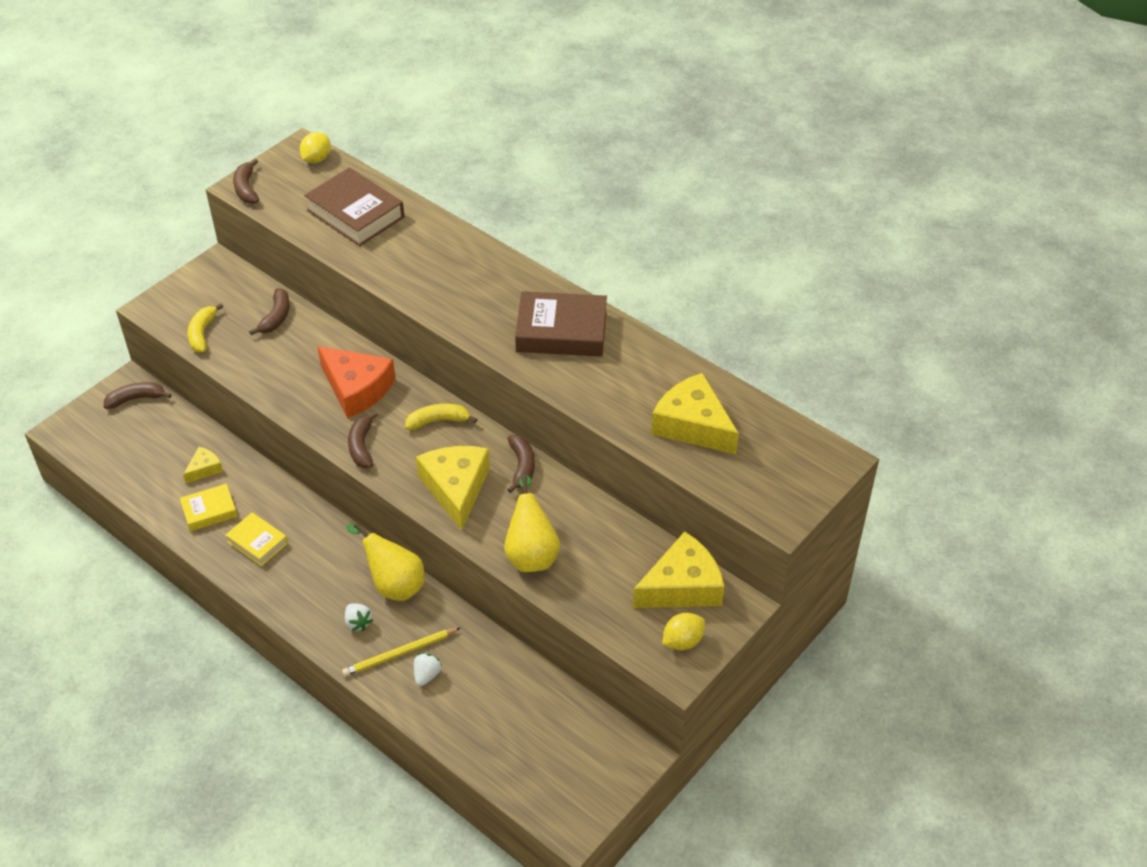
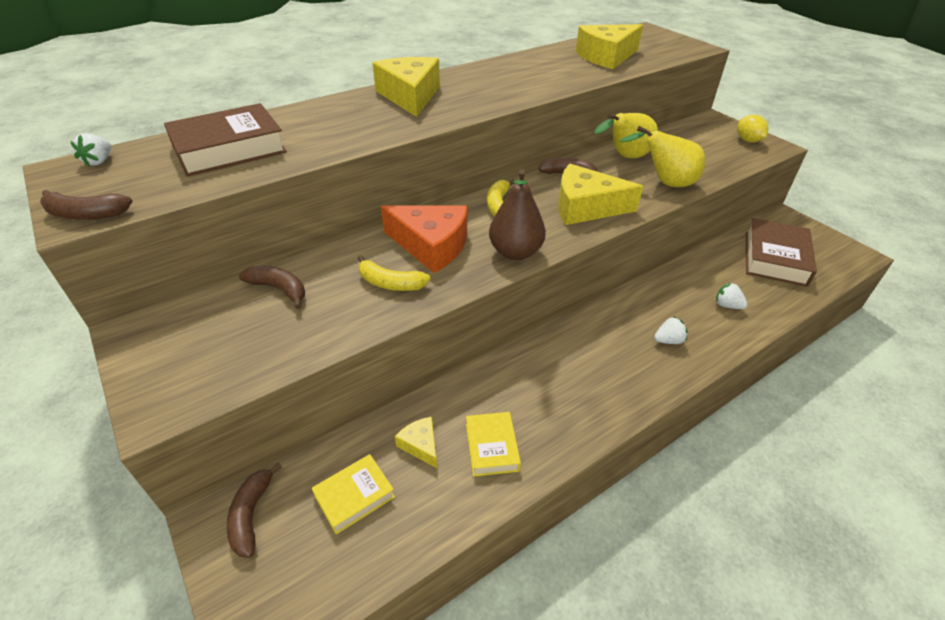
camera: 75 degrees left, 5 degrees down
yellow banana [187,303,224,353] -> yellow banana moved to [357,255,431,291]
yellow book [226,513,288,566] -> yellow book moved to [312,454,395,534]
yellow lemon [300,132,331,163] -> white strawberry [70,133,111,166]
orange cheese [317,346,395,418] -> orange cheese turned 60 degrees clockwise [381,205,467,273]
yellow pencil [342,628,460,677] -> none
yellow pear [346,523,424,601] -> yellow pear moved to [595,113,658,158]
brown banana [348,412,378,468] -> brown pear [489,169,546,260]
brown book [515,291,607,356] -> brown book moved to [746,218,817,287]
yellow cheese [633,531,724,608] -> yellow cheese moved to [373,57,440,117]

